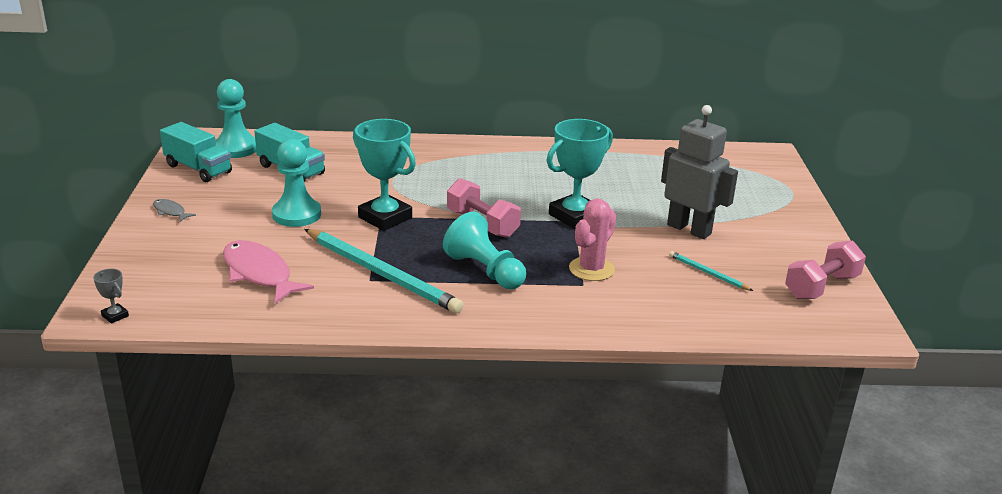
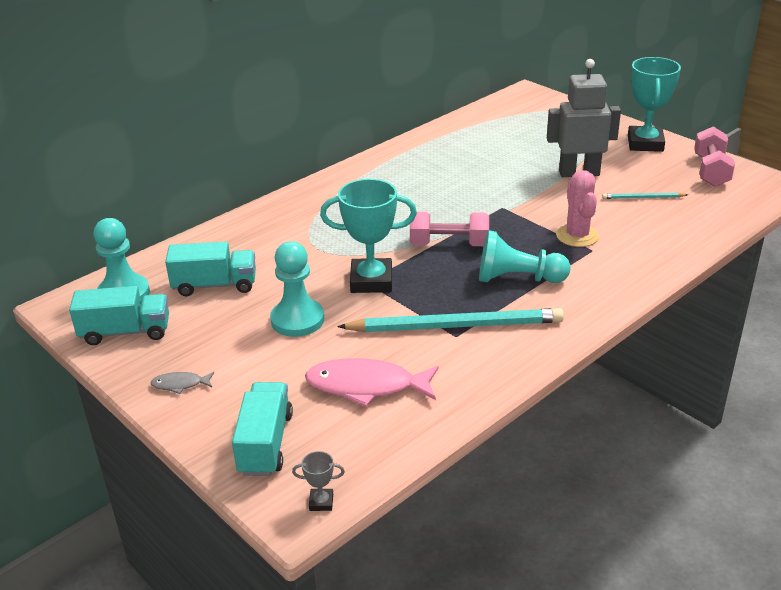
camera: 40 degrees left, 5 degrees up
turquoise trophy [546,119,613,229] -> turquoise trophy moved to [628,57,681,152]
none -> turquoise truck [232,382,293,476]

